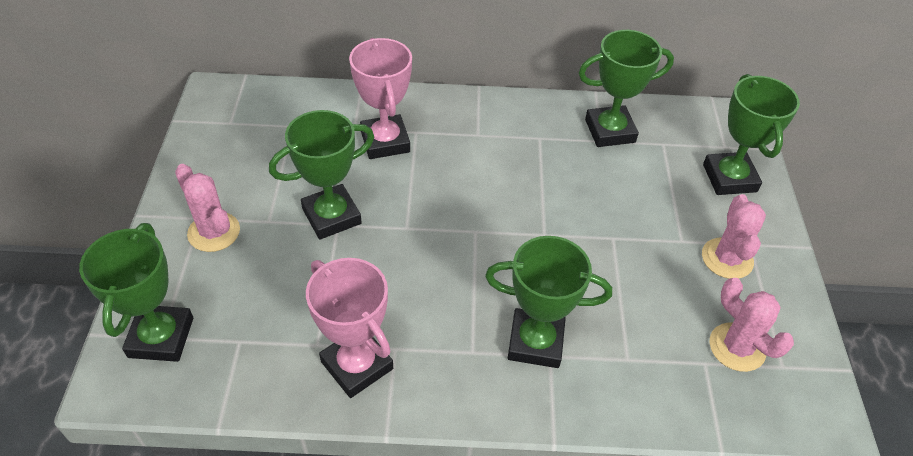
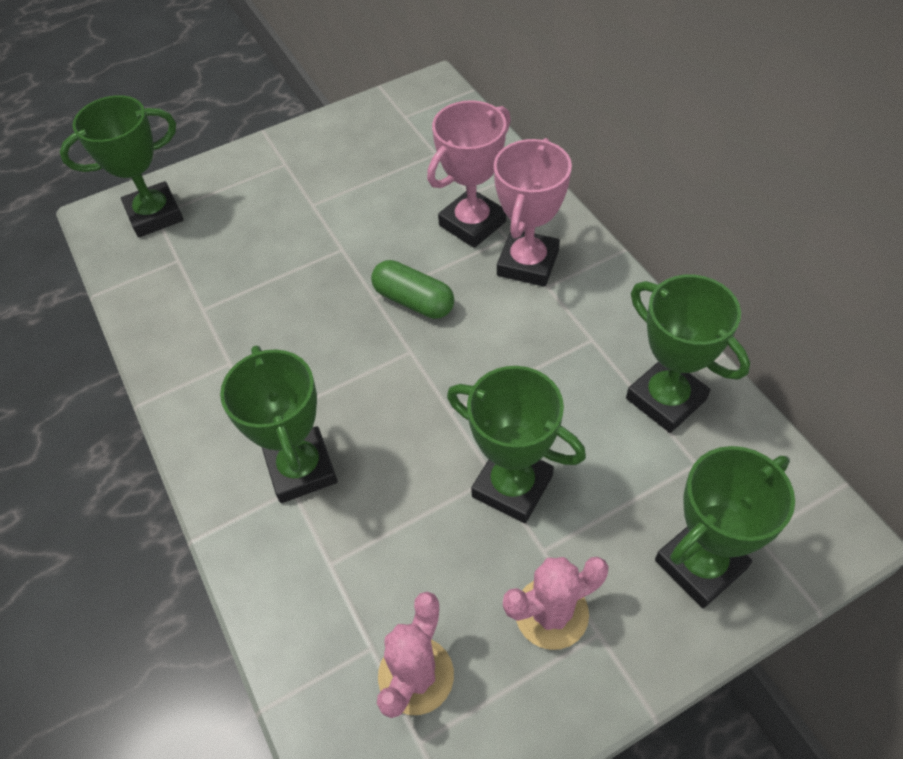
camera: 65 degrees right, 5 degrees up
pink cactus [175,164,240,252] -> none
green trophy [269,110,374,240] -> green trophy moved to [447,366,586,523]
pink trophy [306,258,393,398] -> pink trophy moved to [494,138,572,287]
none -> green capsule [371,260,454,319]

